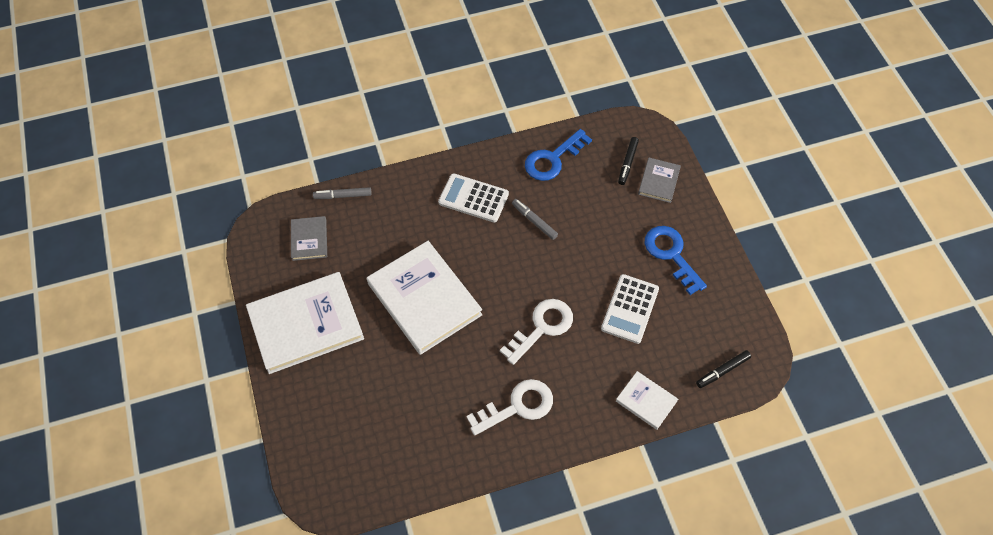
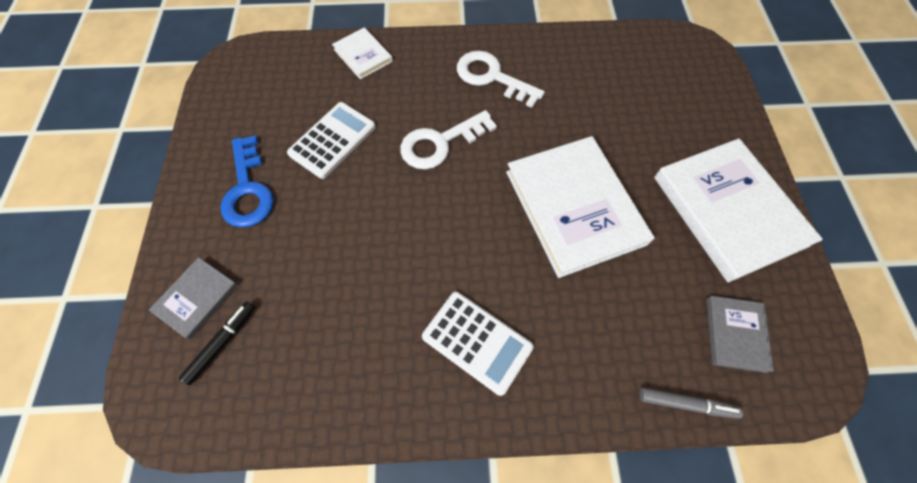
camera: 165 degrees left, 5 degrees up
white book [246,272,364,374] -> white book turned 75 degrees clockwise [654,138,823,282]
white key [466,379,553,435] -> white key turned 45 degrees clockwise [457,50,545,108]
grey marker [512,199,558,240] -> none
blue key [525,129,592,181] -> none
black marker [696,350,751,388] -> none

